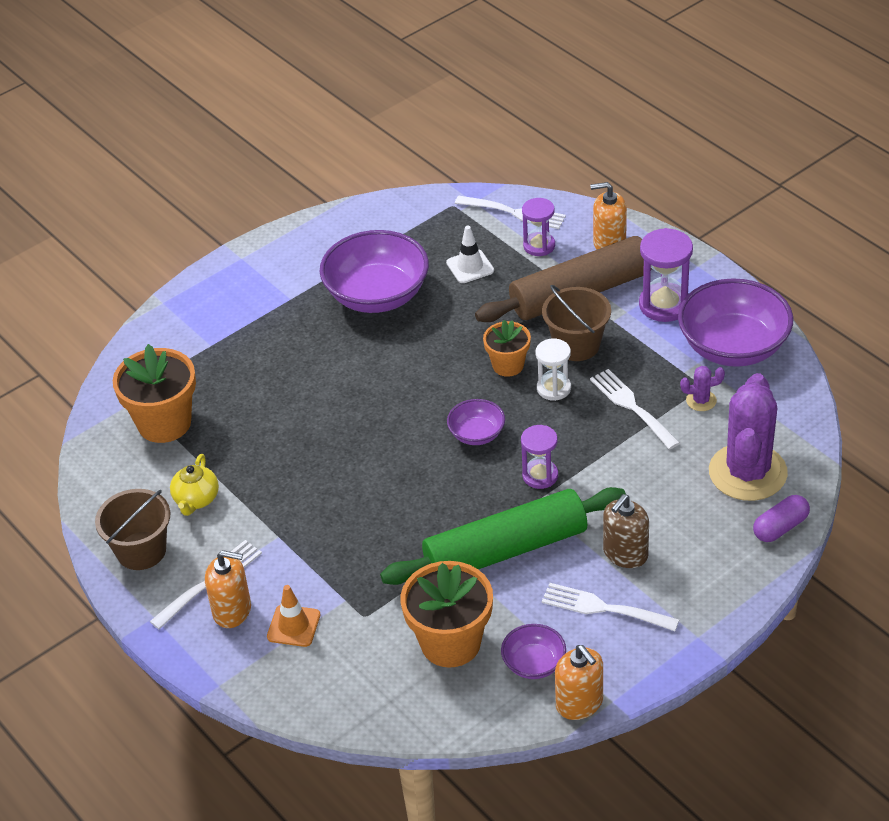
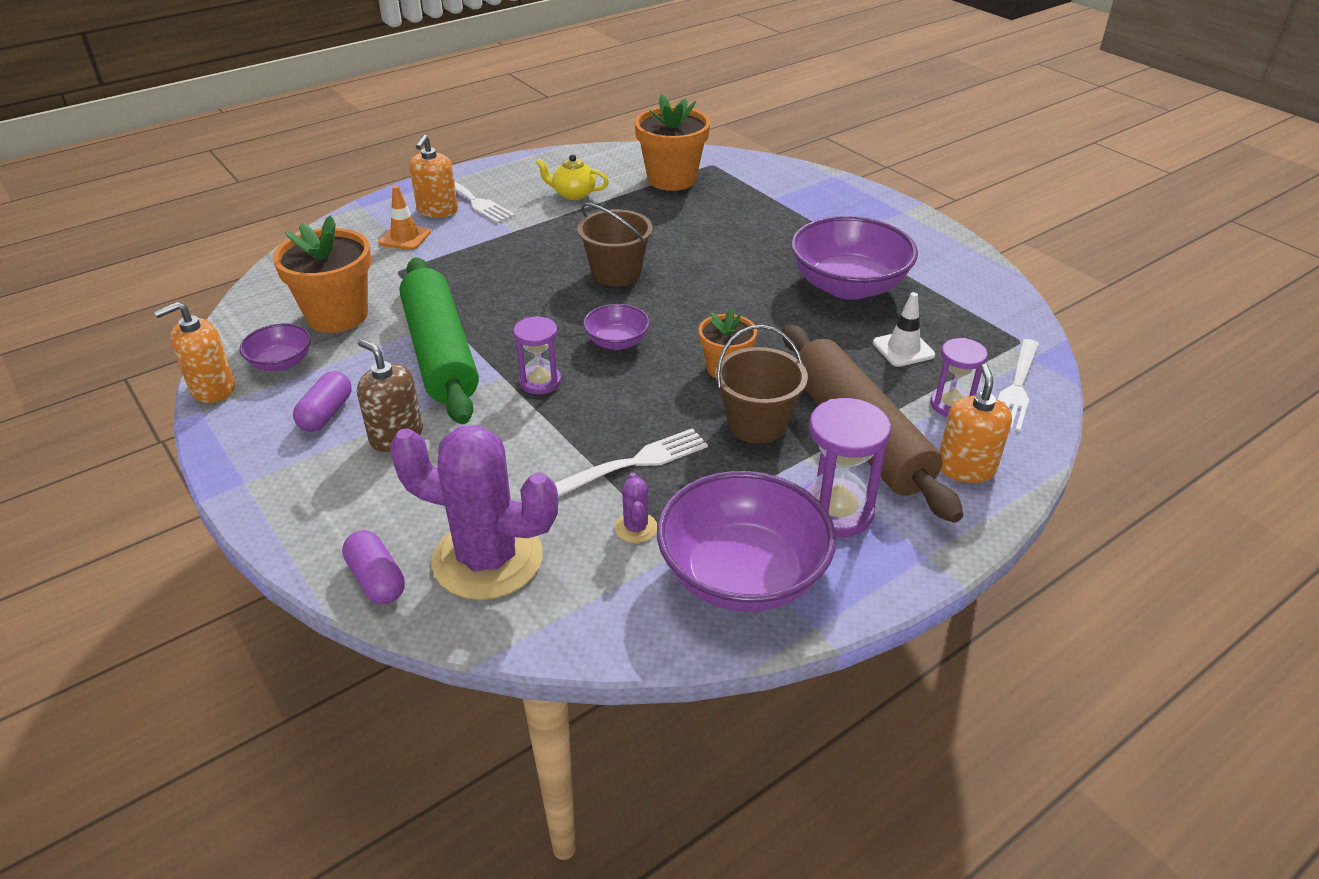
camera: 90 degrees right, 5 degrees down
brown bucket [95,489,170,570] -> brown bucket moved to [577,203,653,287]
white hourglass [536,339,571,401] -> none
white fork [542,583,679,631] -> purple capsule [293,371,352,432]

